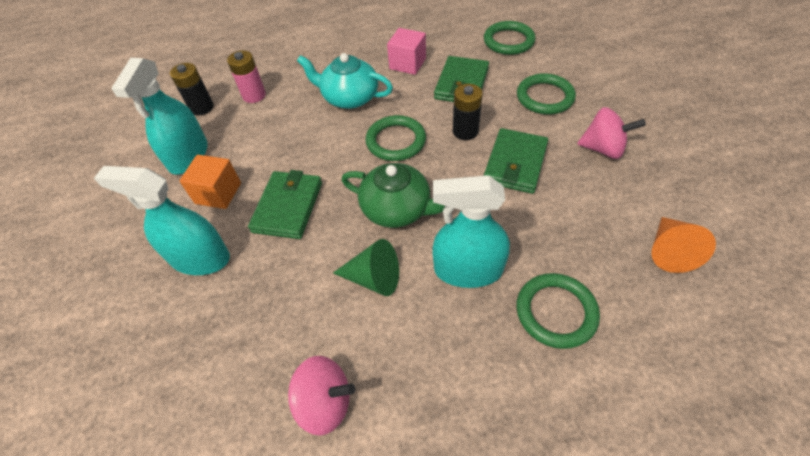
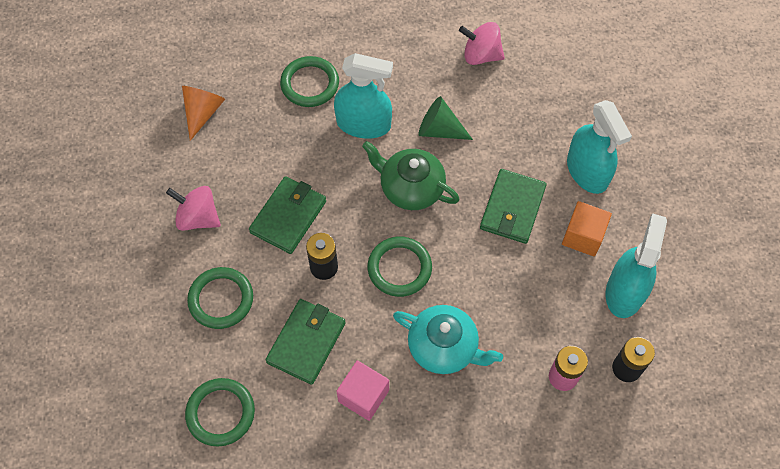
camera: 175 degrees left, 10 degrees up
turquoise spray bottle [94,166,230,275] -> turquoise spray bottle turned 45 degrees clockwise [567,100,632,194]

